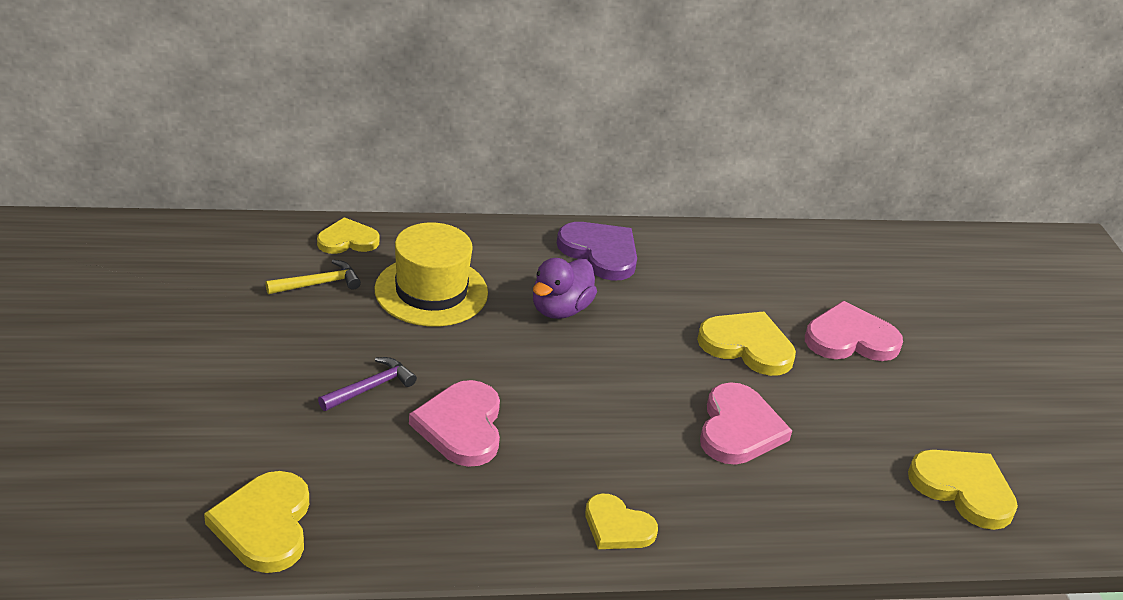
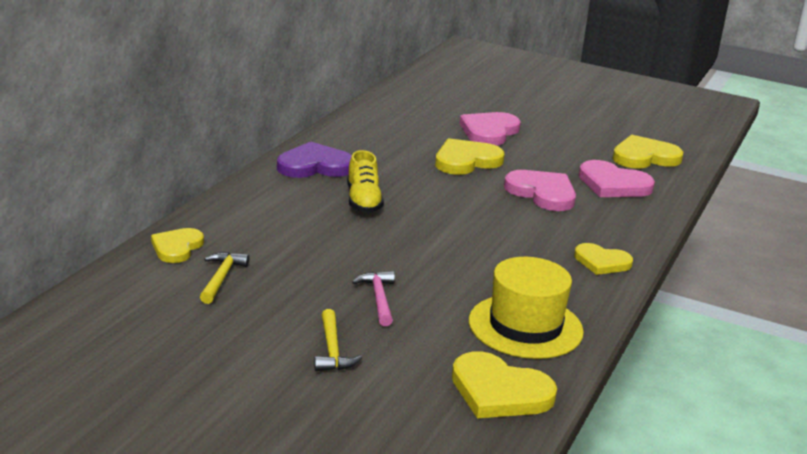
camera: 55 degrees left, 10 degrees down
purple hammer [318,357,417,411] -> pink hammer [352,271,395,326]
yellow hat [375,223,488,327] -> yellow hat moved to [469,257,584,359]
pink heart [409,380,500,467] -> pink heart moved to [579,160,655,197]
purple duck [533,258,597,319] -> yellow shoe [347,150,384,213]
yellow heart [585,493,658,549] -> yellow heart turned 45 degrees clockwise [574,243,633,275]
none -> yellow hammer [314,309,363,371]

